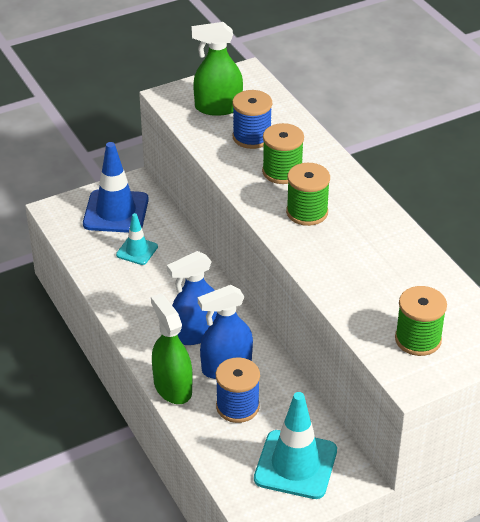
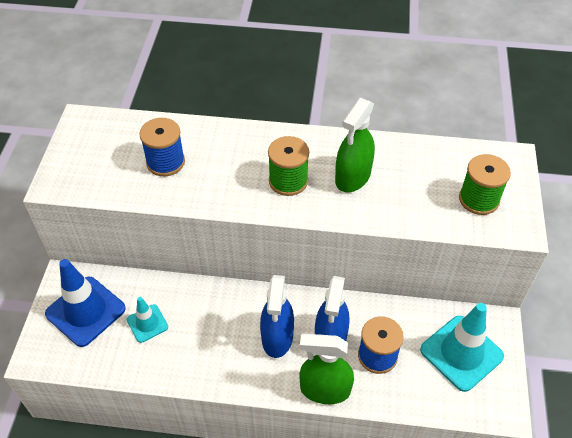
camera: 55 degrees left, 10 degrees up
green spray bottle [192,22,243,116] -> green spray bottle moved to [335,98,375,192]
green spool [262,123,304,184] -> none

